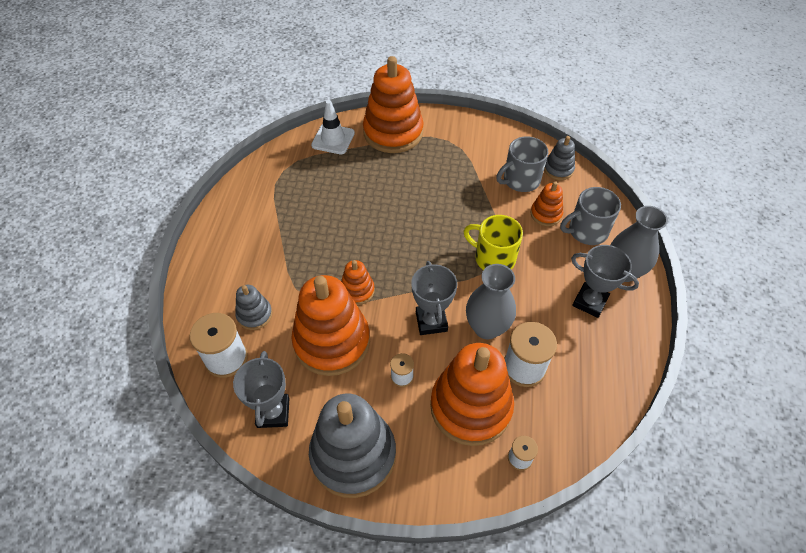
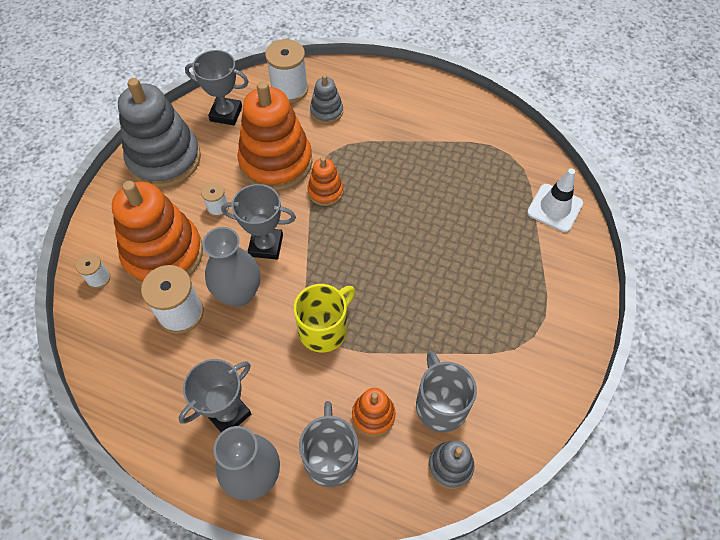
camera: 105 degrees right, 5 degrees up
orange stacking toy [363,56,424,153] -> none

